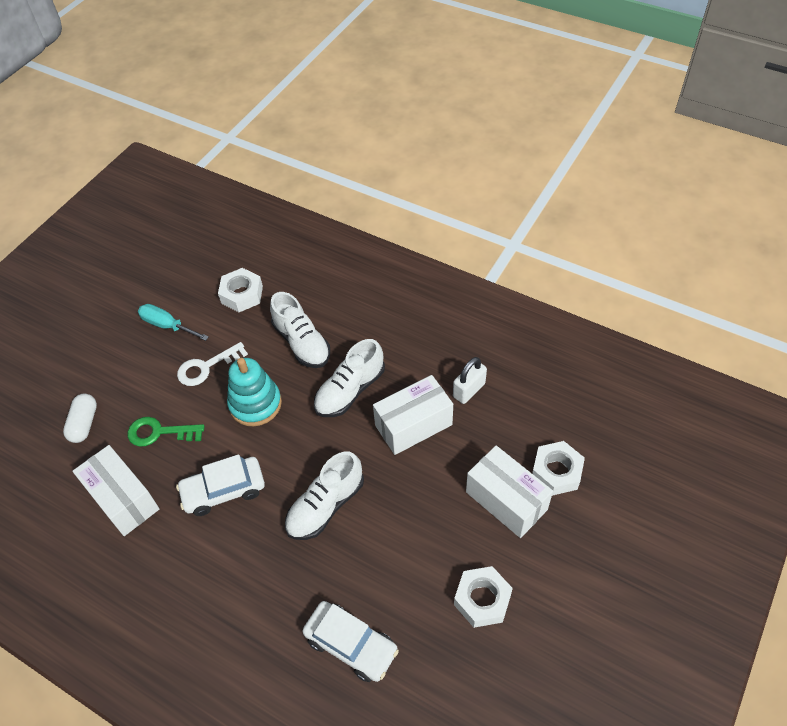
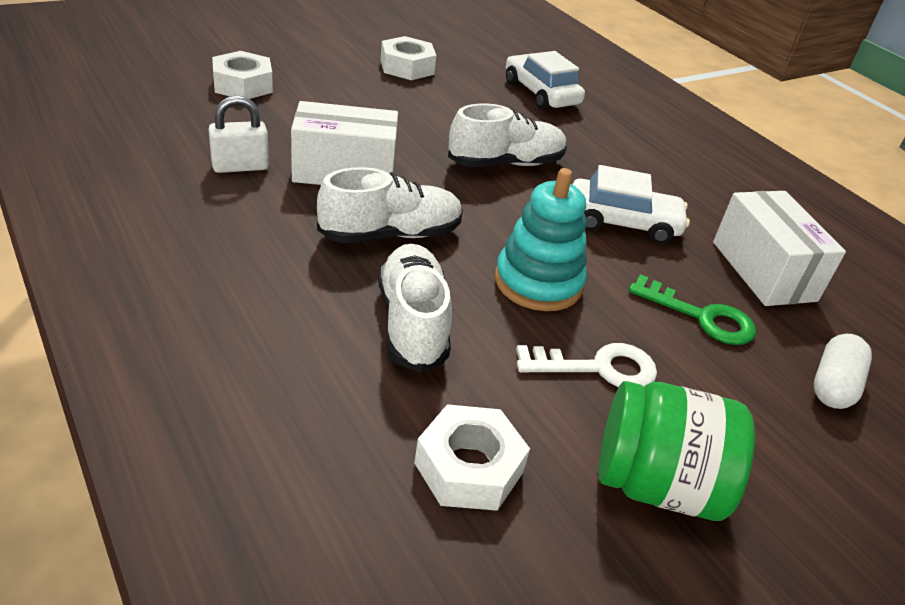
camera: 160 degrees left, 15 degrees down
turquoise screwdriver [138,304,209,341] -> green jar [598,381,755,521]
white box [466,446,553,538] -> none

